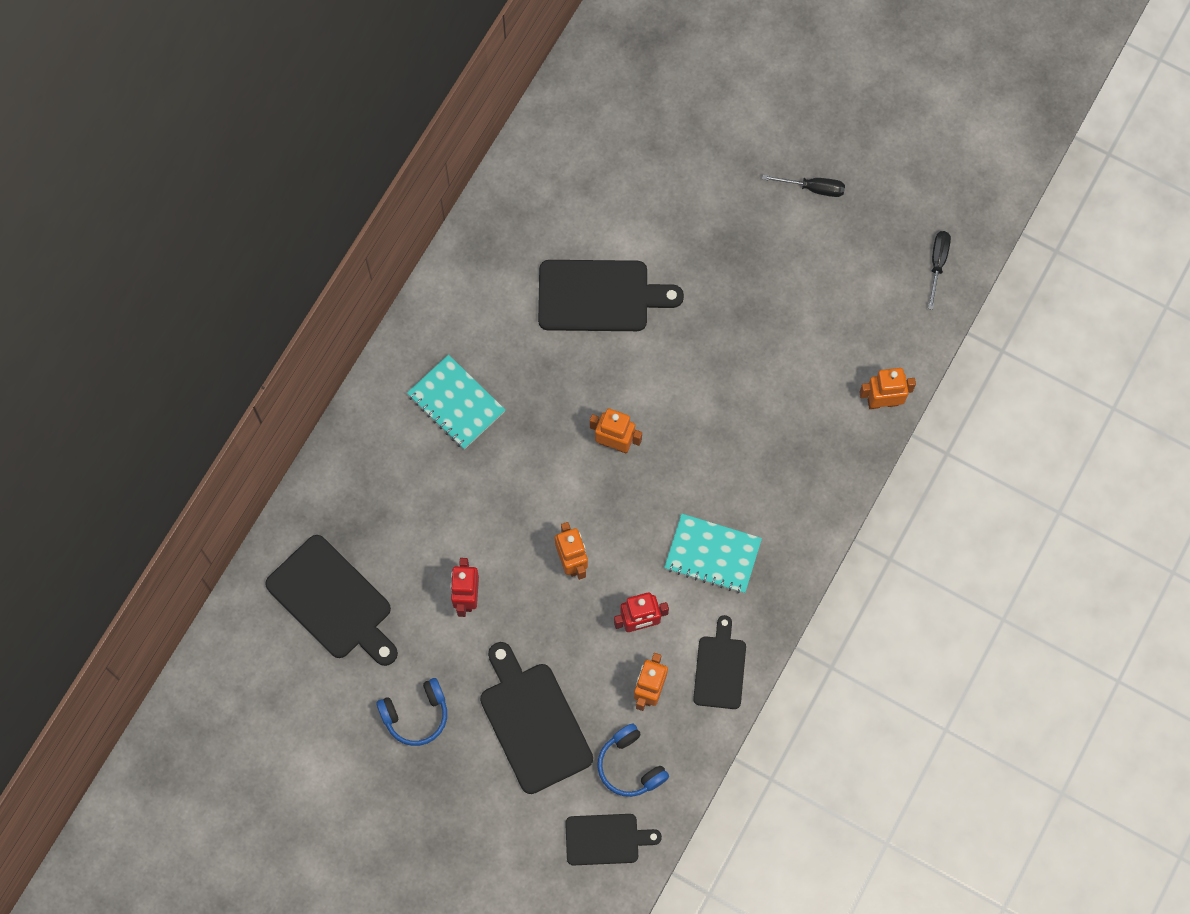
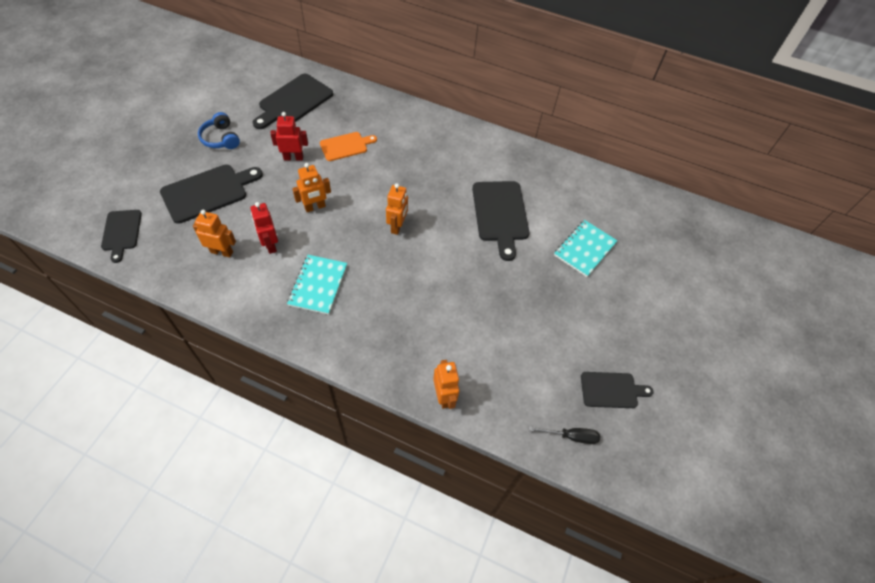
camera: 80 degrees right, 15 degrees down
turquoise notebook [407,354,505,450] -> turquoise notebook moved to [554,220,618,277]
blue headphones [597,723,669,797] -> none
black cutting board [693,615,746,709] -> black cutting board moved to [581,372,654,408]
black screwdriver [762,175,845,197] -> none
none -> orange cutting board [320,132,377,161]

